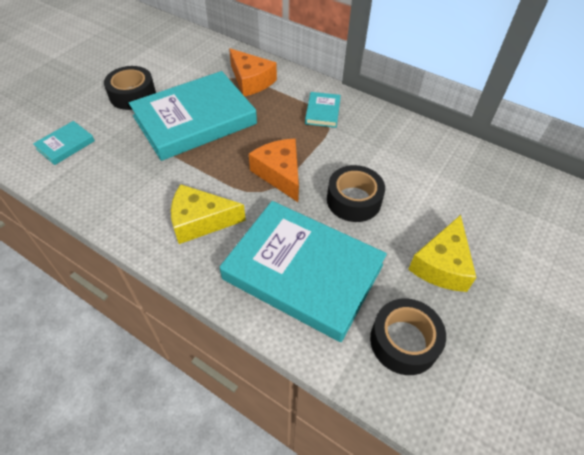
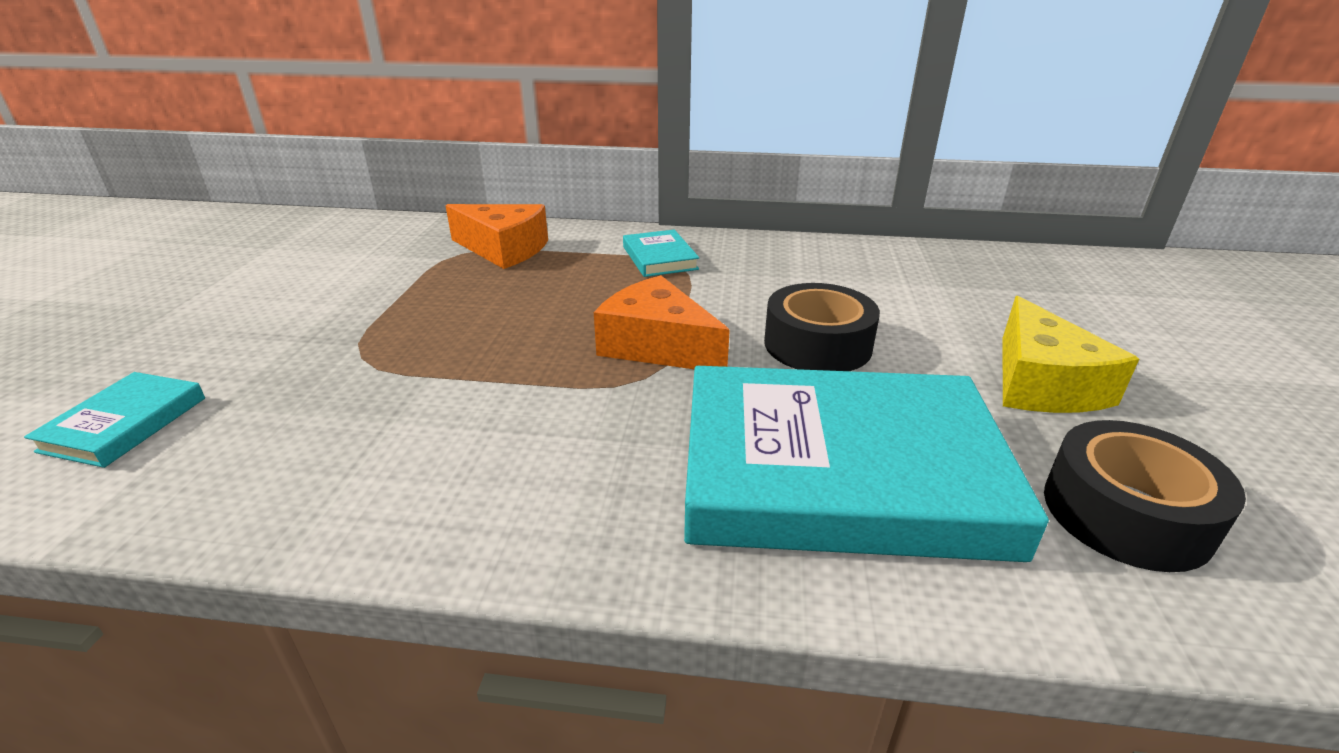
camera: 25 degrees left, 20 degrees down
black tape [104,66,156,110] -> none
turquoise book [129,71,257,161] -> none
yellow cheese [171,184,246,244] -> none

